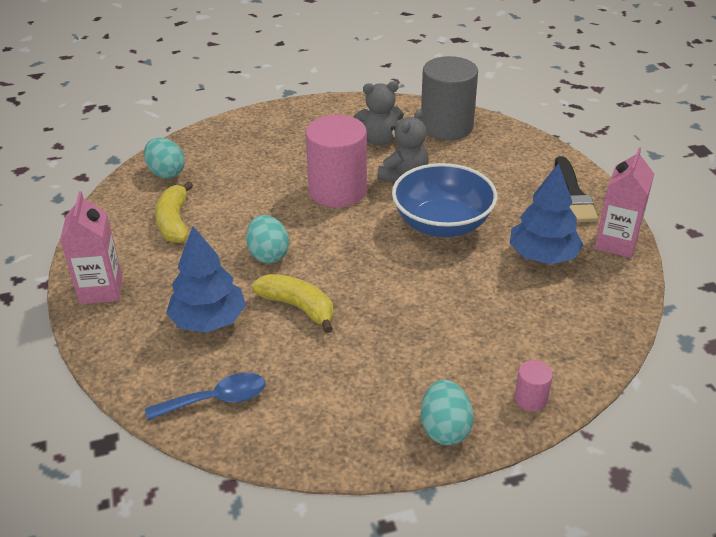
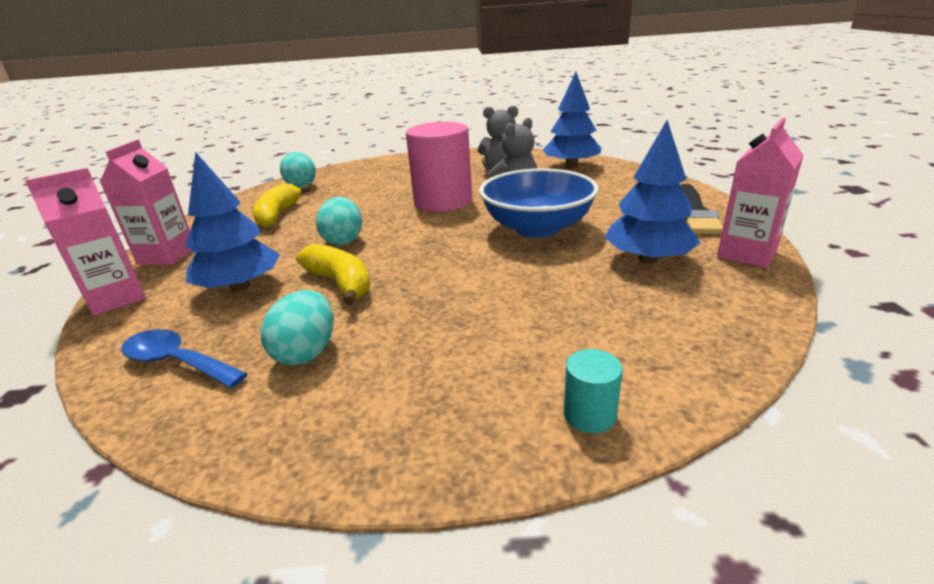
camera: 15 degrees right, 10 degrees down
blue spoon [145,373,265,421] -> blue spoon turned 150 degrees counterclockwise [121,329,248,388]
grey cylinder [421,56,478,140] -> blue tree [543,72,601,169]
turquoise egg [421,380,474,445] -> turquoise egg moved to [261,290,333,365]
pink cylinder [514,360,553,412] -> turquoise cylinder [564,349,623,433]
none -> pink carton [25,168,146,316]

